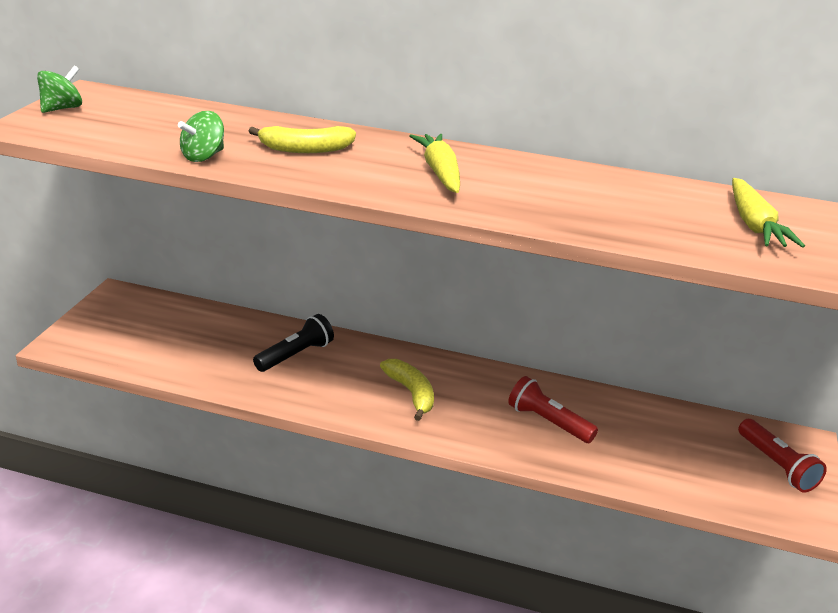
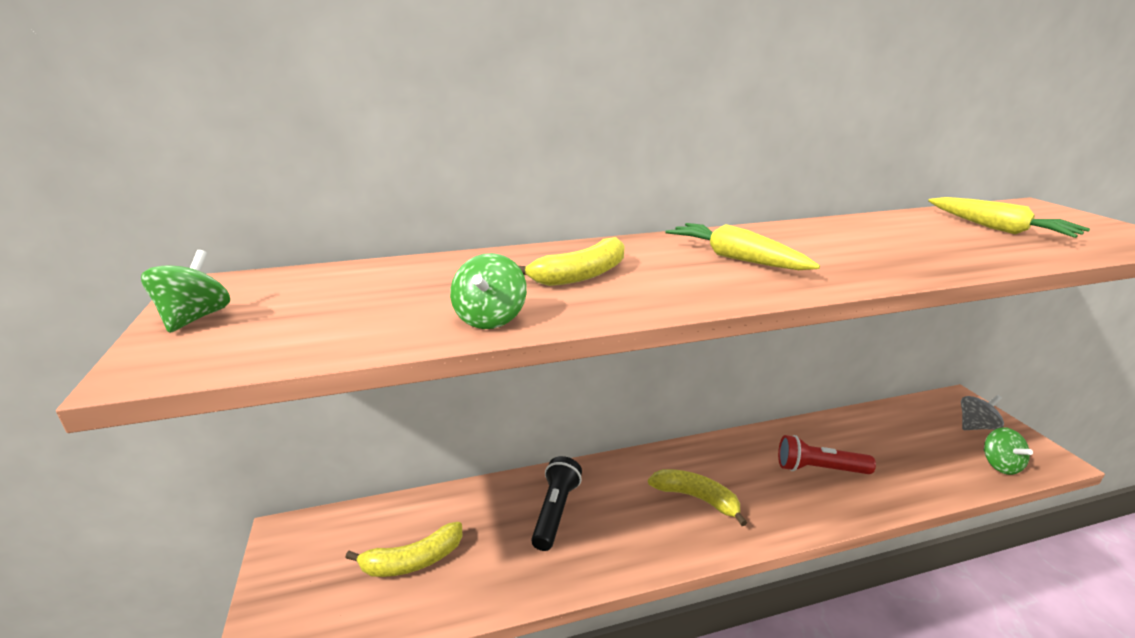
camera: 30 degrees left, 5 degrees down
red flashlight [738,419,827,493] -> grey spinning top [961,395,1004,430]
none -> yellow banana [345,522,463,577]
none -> green spinning top [983,427,1033,475]

